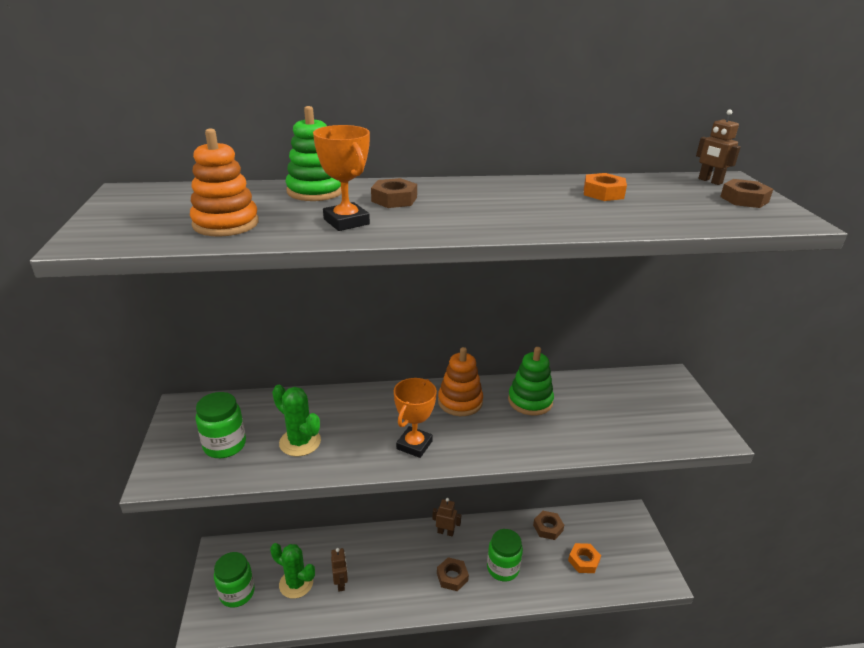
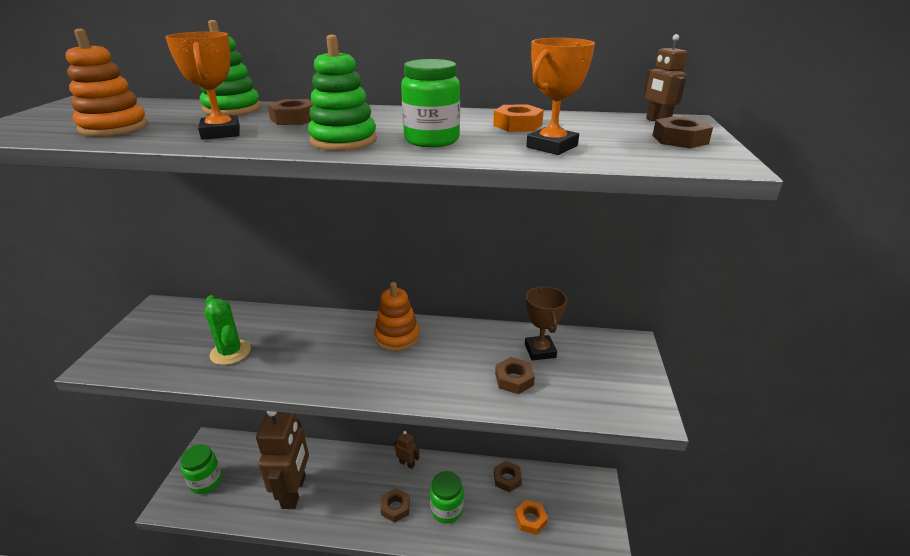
camera: 15 degrees right, 0 degrees up
green jar [196,392,246,458] -> green jar moved to [401,59,460,147]
green cactus [270,543,315,599] -> none
brown robot [331,548,348,592] -> brown robot [256,411,309,509], size x2.36
orange trophy [394,378,437,458] -> orange trophy moved to [526,38,595,155]
green stacking toy [508,347,554,416] -> green stacking toy moved to [308,35,377,151]
none -> brown nut [495,357,535,394]
none -> brown trophy [525,286,567,361]

